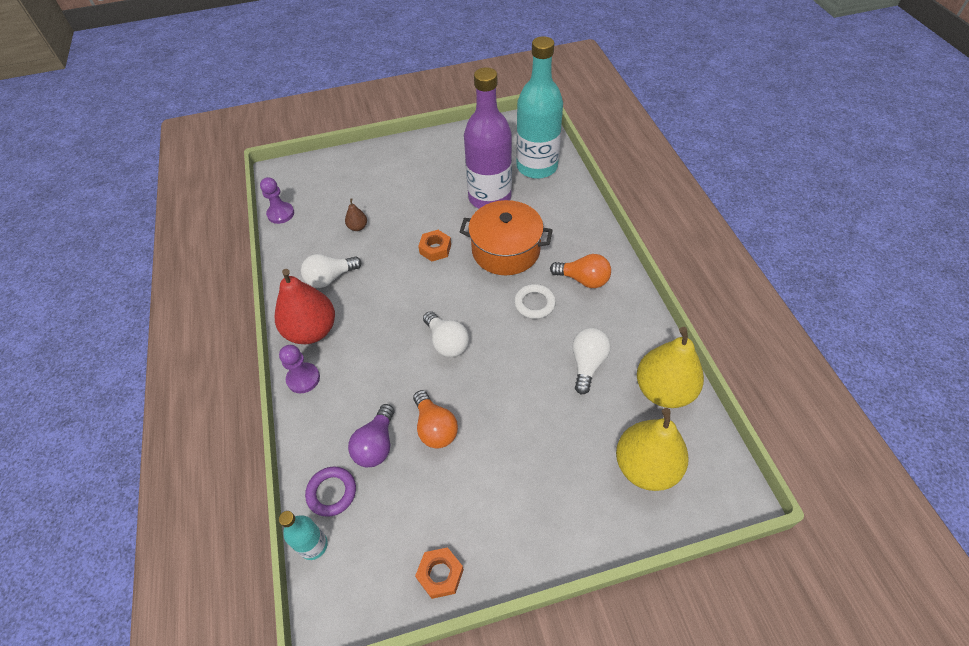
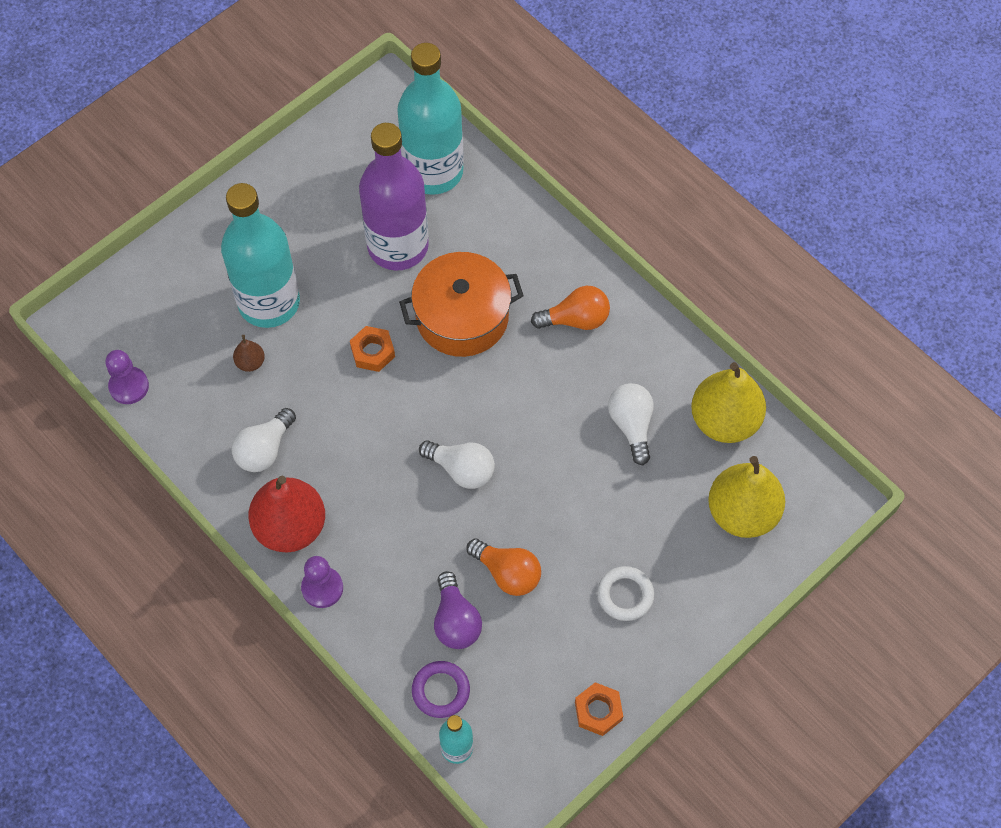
camera: 30 degrees left, 10 degrees up
white ring [514,284,556,319] -> white ring moved to [597,566,654,621]
none -> turquoise bottle [221,183,300,328]

